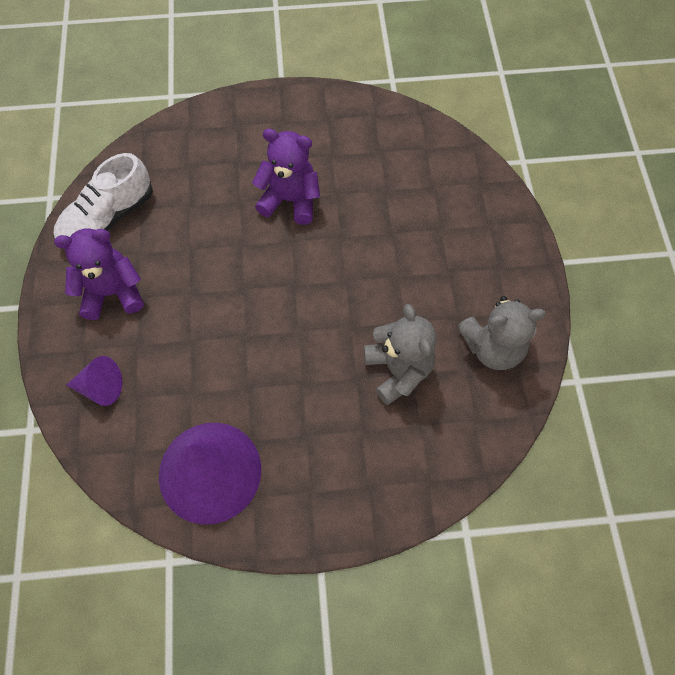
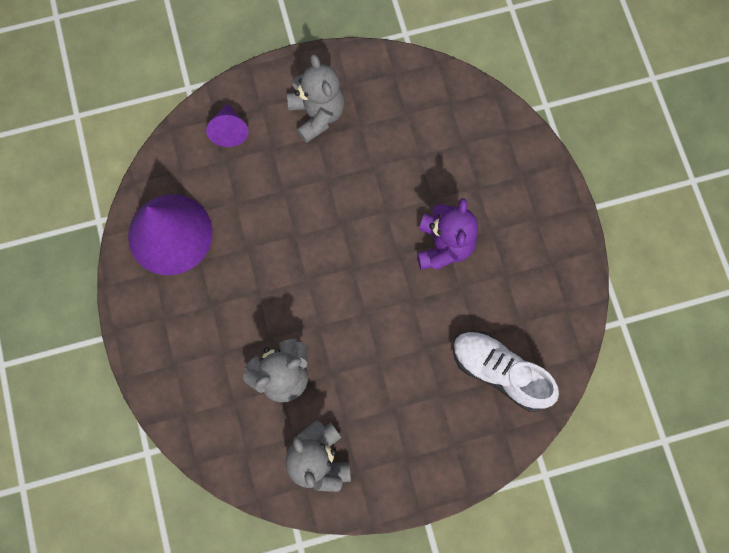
camera: 80 degrees right, 10 degrees up
white shoe [54,153,153,239] -> white shoe moved to [453,331,559,412]
purple teddy bear [54,228,144,320] -> grey teddy bear [287,54,345,143]

